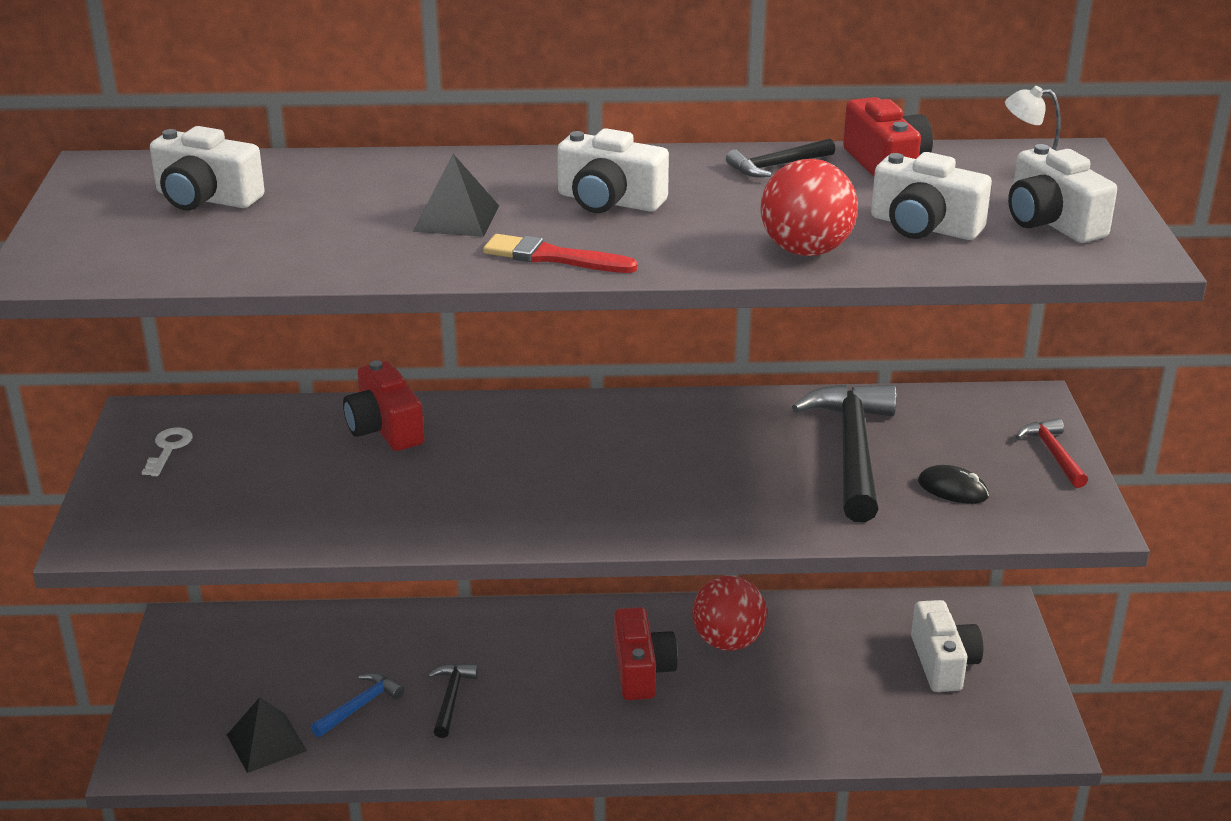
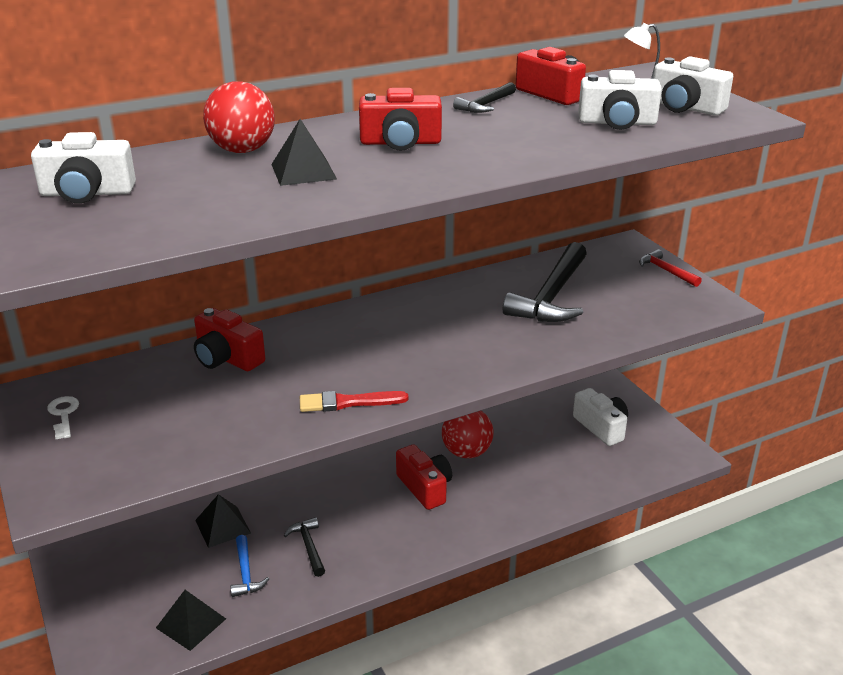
camera: 25 degrees left, 0 degrees up
blue hammer [311,673,404,737] -> blue hammer turned 150 degrees clockwise [230,535,269,597]
red brush [483,234,638,273] -> red brush moved to [300,391,408,412]
white camera [557,128,669,213] -> red camera [359,88,442,151]
red ball [761,159,858,256] -> red ball moved to [203,81,275,153]
black hammer [792,384,897,522] -> black hammer turned 135 degrees counterclockwise [503,242,587,322]
black mouse [918,465,989,504] -> none
none -> black pyramid [195,494,251,548]

